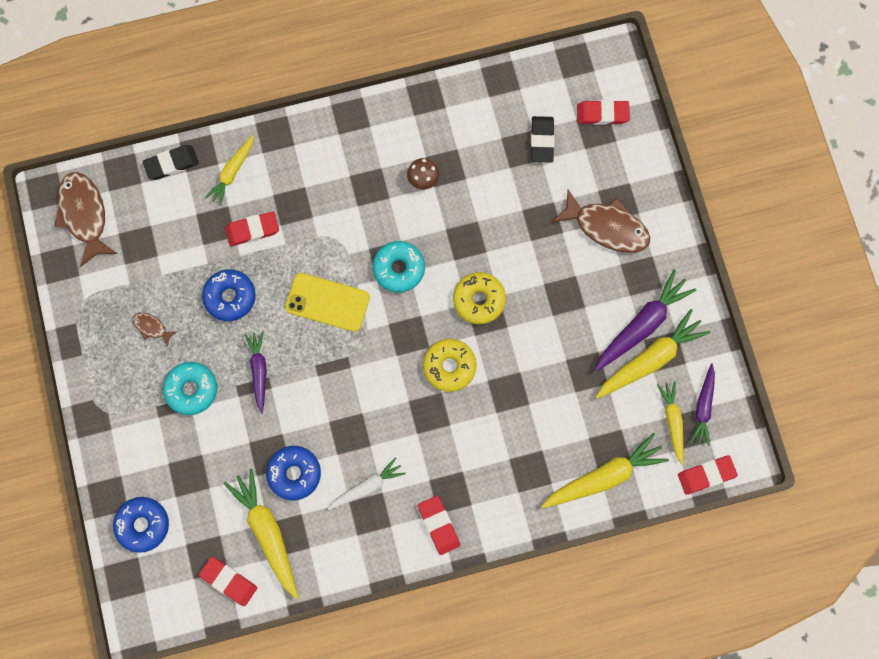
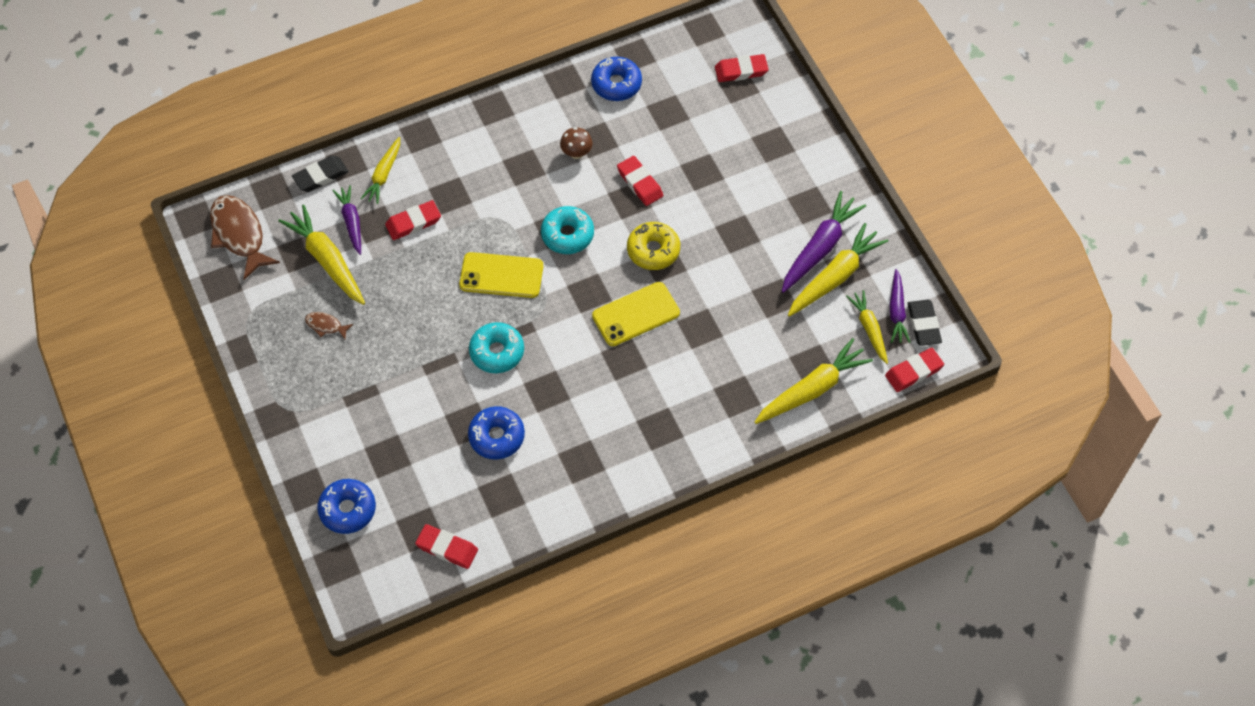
camera: 10 degrees left, 15 degrees down
turquoise donut [163,362,217,415] -> turquoise donut moved to [469,322,524,373]
blue donut [202,269,256,321] -> blue donut moved to [591,57,642,101]
yellow carrot [224,469,298,599] -> yellow carrot moved to [278,205,365,305]
purple carrot [245,331,267,413] -> purple carrot moved to [332,185,361,255]
white carrot [328,457,405,510] -> none
red eraser [418,496,460,555] -> red eraser moved to [617,156,663,206]
yellow donut [423,339,477,392] -> yellow phone [592,282,680,346]
black eraser [531,116,555,163] -> black eraser moved to [907,300,942,346]
brown fish [552,189,650,253] -> none

